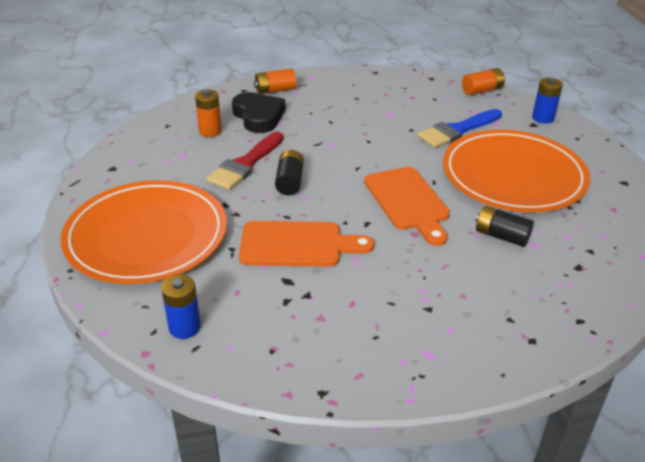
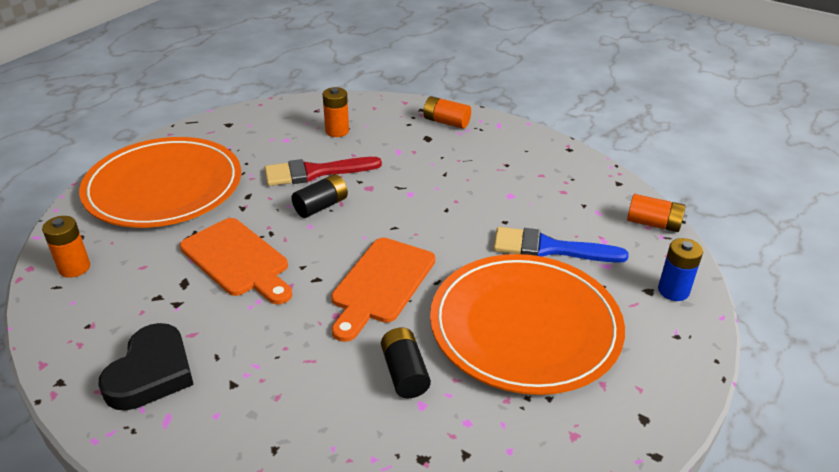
camera: 45 degrees right, 0 degrees up
blue battery [161,275,201,339] -> orange battery [42,216,90,278]
black heart [232,92,286,133] -> black heart moved to [99,323,194,411]

